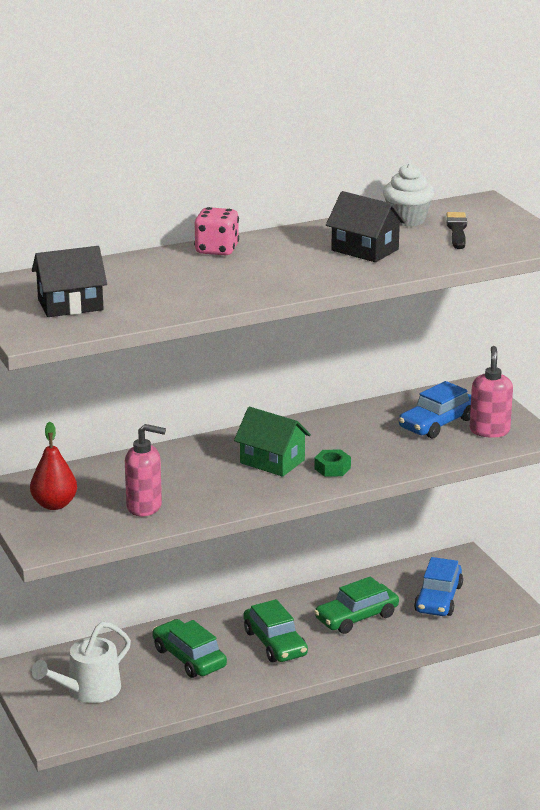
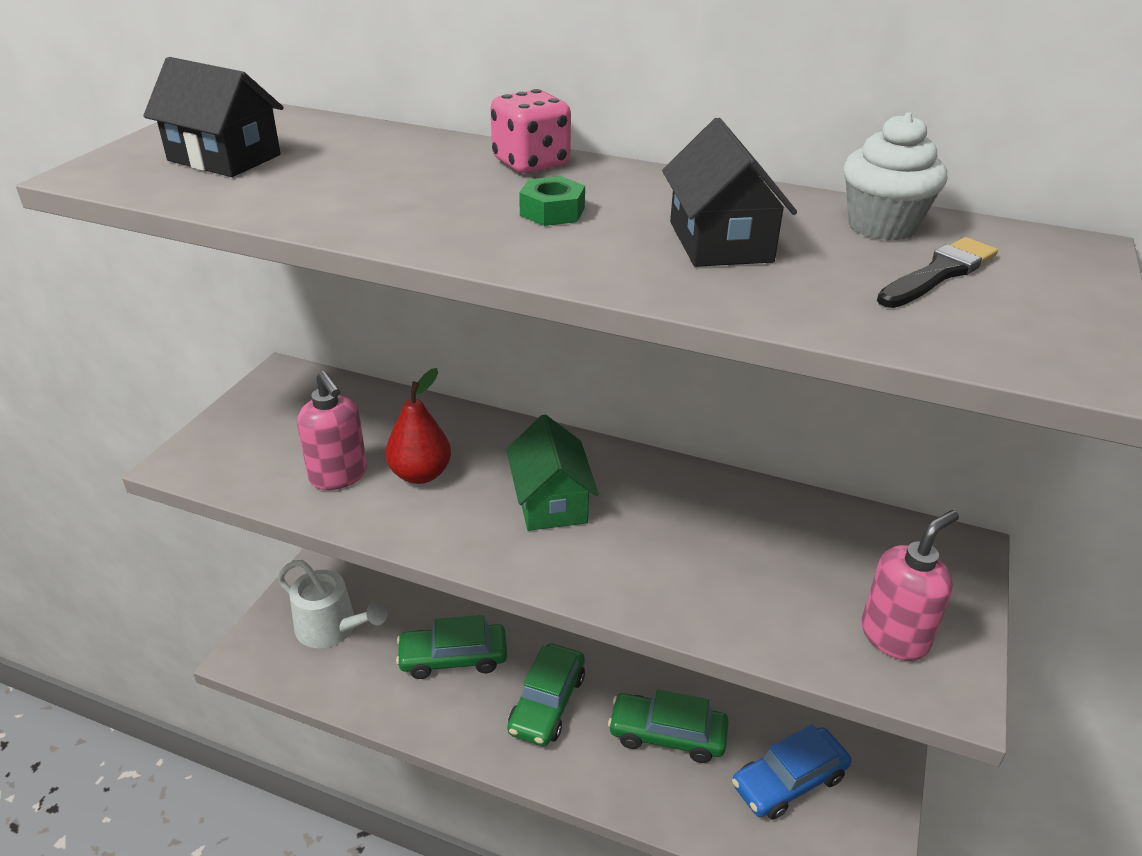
camera: 45 degrees right, 10 degrees up
red pear [30,422,77,510] -> red pear moved to [386,368,451,484]
white watering can [32,622,131,703] -> white watering can turned 150 degrees counterclockwise [277,560,388,648]
green car [152,619,227,678] -> green car turned 105 degrees counterclockwise [396,615,507,679]
green nut [314,449,351,477] -> green nut moved to [519,176,585,226]
blue car [399,381,471,439] -> none

